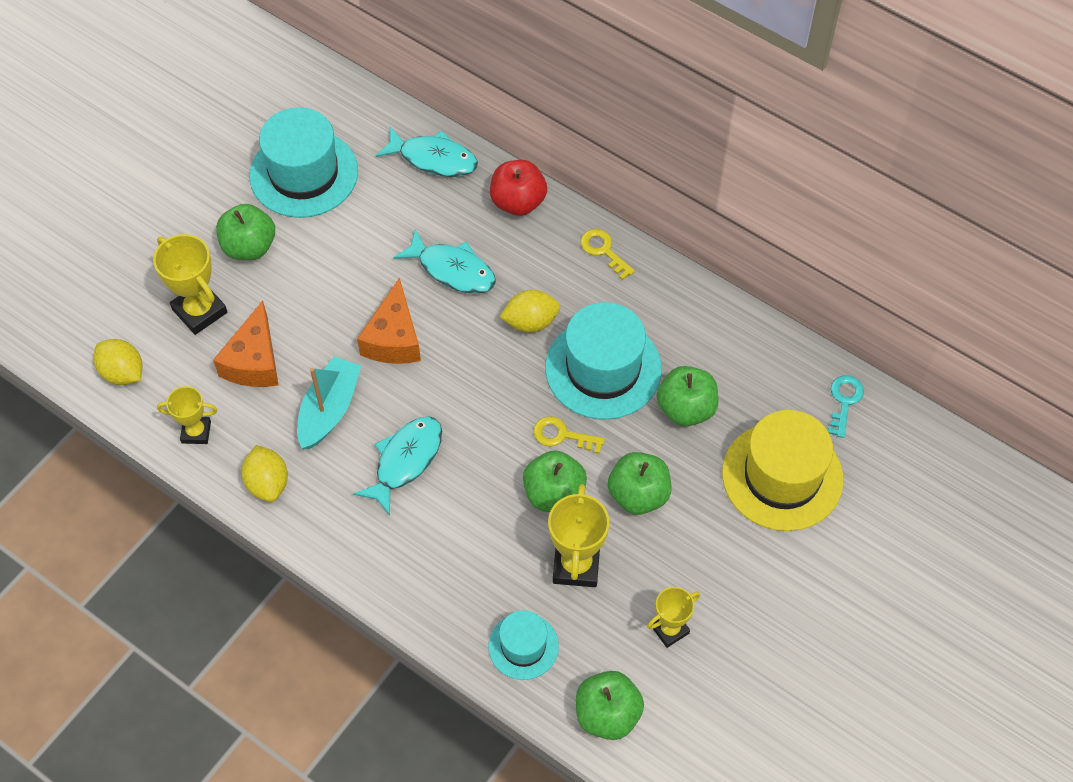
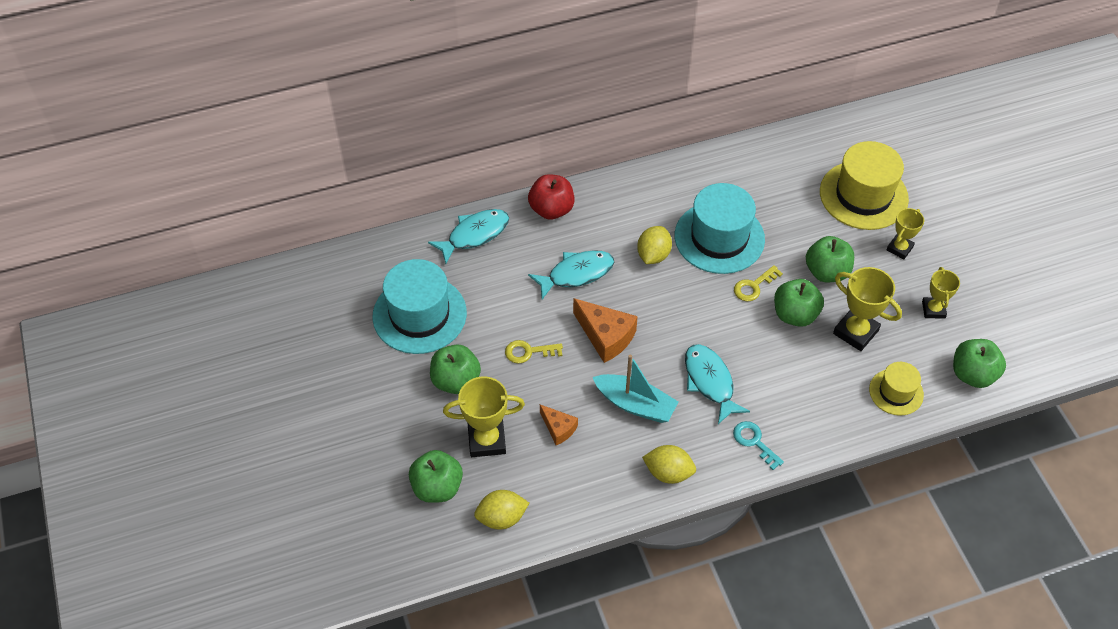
camera: 55 degrees left, 5 degrees down
yellow trophy [157,386,217,444] -> yellow trophy moved to [887,208,924,259]
orange cheese [213,300,279,387] -> orange cheese [540,404,578,445], size x0.59
turquoise boat [297,356,361,449] -> turquoise boat turned 150 degrees clockwise [592,355,678,423]
turquoise hat [488,610,559,680] -> yellow hat [869,362,924,416]
yellow key [580,229,635,280] -> yellow key moved to [505,340,563,363]
green apple [657,366,719,426] -> green apple moved to [409,450,463,503]
turquoise key [828,375,864,438] -> turquoise key moved to [733,421,784,470]

